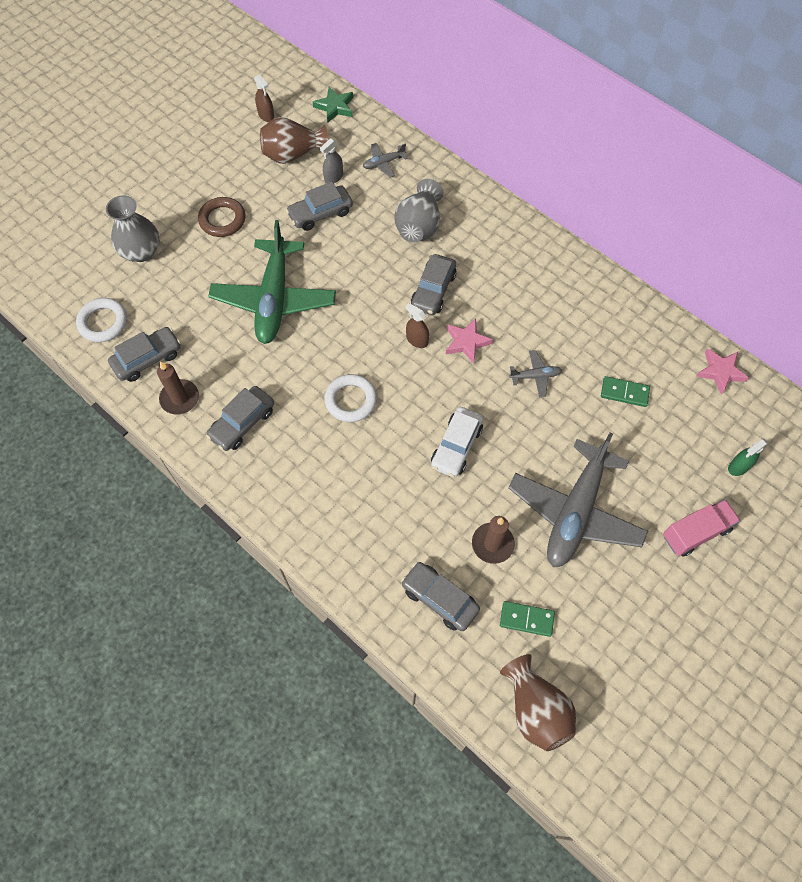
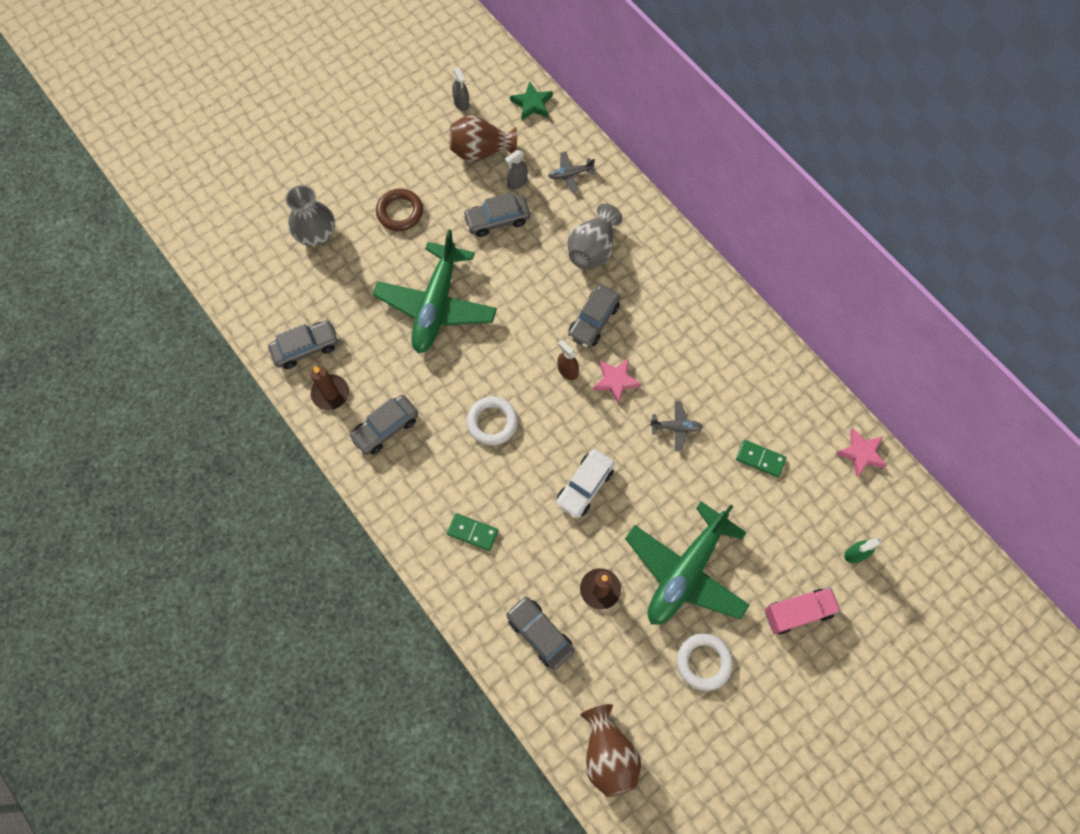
camera: 10 degrees right, 5 degrees up
white ring [76,298,127,342] -> white ring moved to [677,633,733,691]
brown spray bottle [254,75,274,122] -> grey spray bottle [452,67,470,111]
green domino [500,601,555,637] -> green domino moved to [447,513,498,551]
grey plane [509,432,648,567] -> green plane [625,501,750,625]

